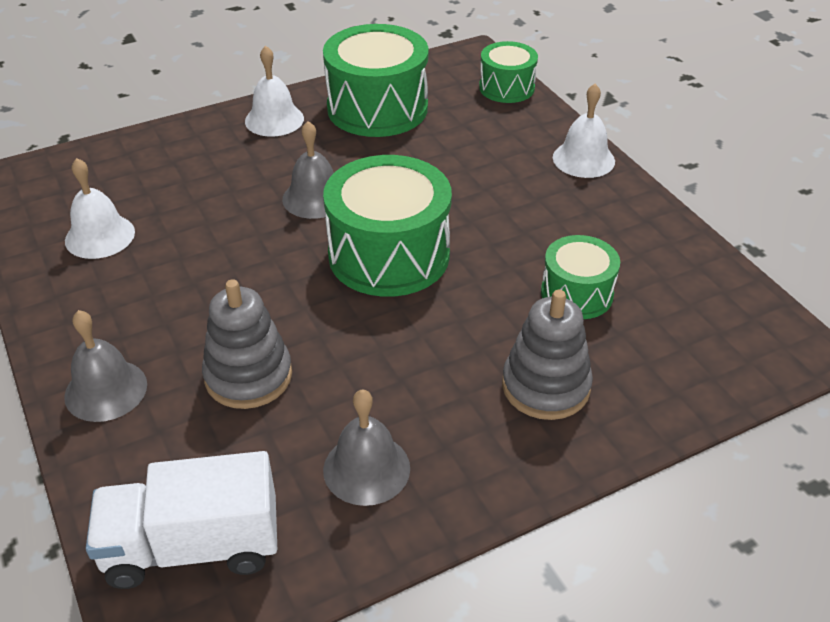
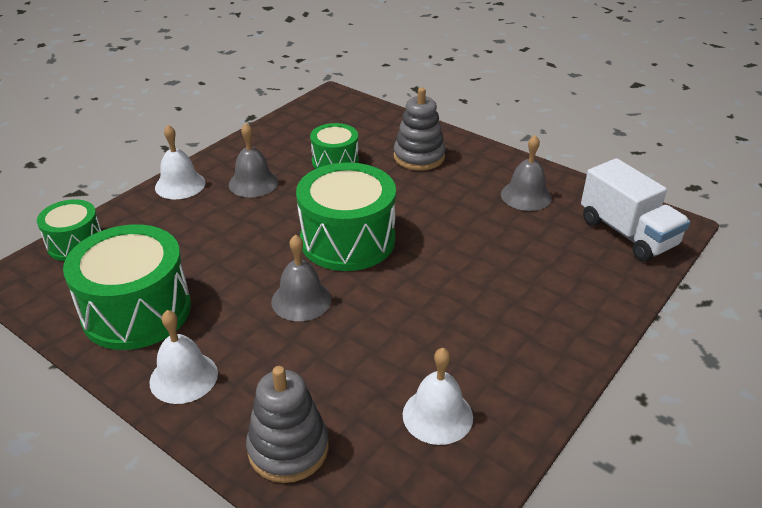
camera: 115 degrees left, 5 degrees down
grey bell [64,310,147,422] -> grey bell moved to [229,123,278,197]
grey stacking toy [202,279,292,409] -> grey stacking toy moved to [246,366,329,483]

